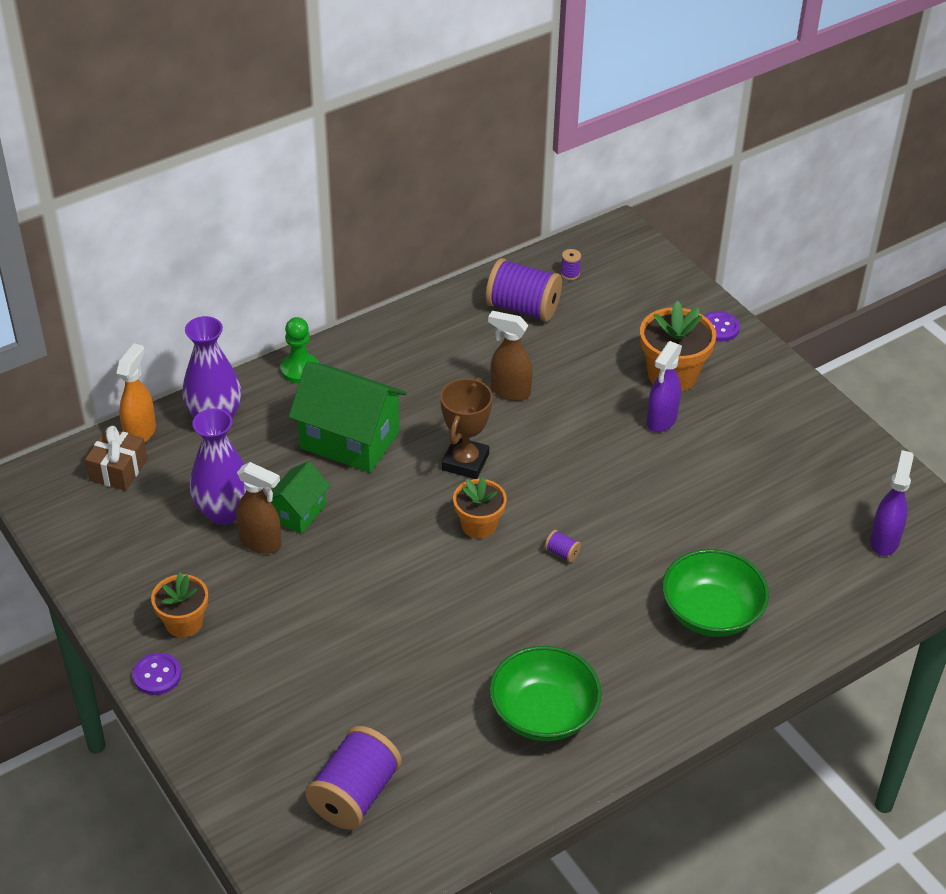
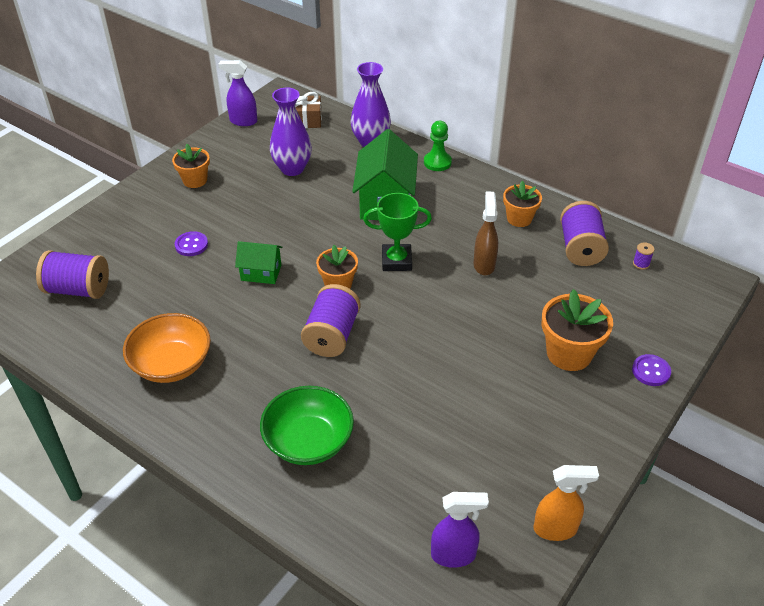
camera: 70 degrees right, 0 degrees up
orange spray bottle [116,344,156,442] -> orange spray bottle moved to [534,465,599,541]
purple button [132,653,181,695] -> purple button moved to [175,231,208,256]
brown spray bottle [236,462,282,554] -> none
green house [271,461,330,534] -> green house moved to [235,241,283,284]
brown trophy [440,378,493,479] -> green trophy [363,193,432,271]
green bowl [489,646,602,741] -> orange bowl [123,313,211,383]
purple spool [545,530,581,562] -> purple spool [301,284,361,357], size x2.47
purple spray bottle [646,341,682,432] -> purple spray bottle moved to [218,60,257,126]
none -> orange flower pot [503,181,542,227]

